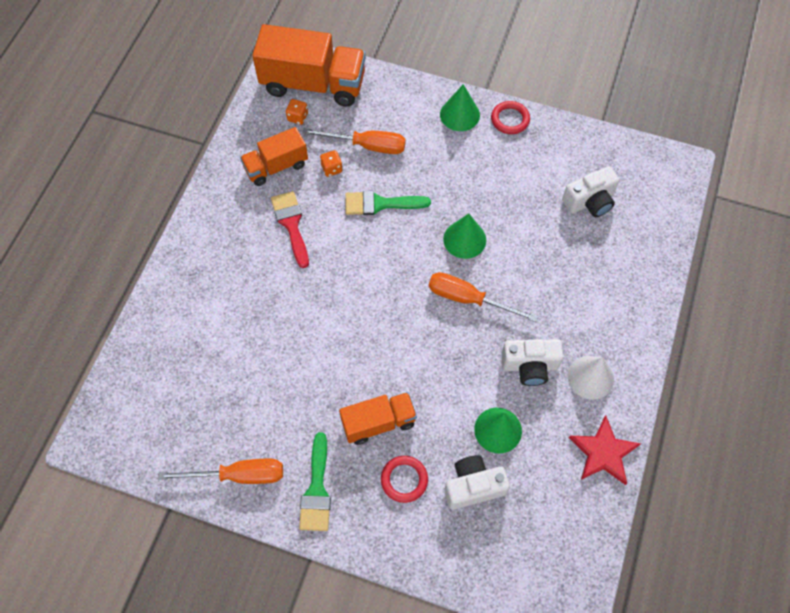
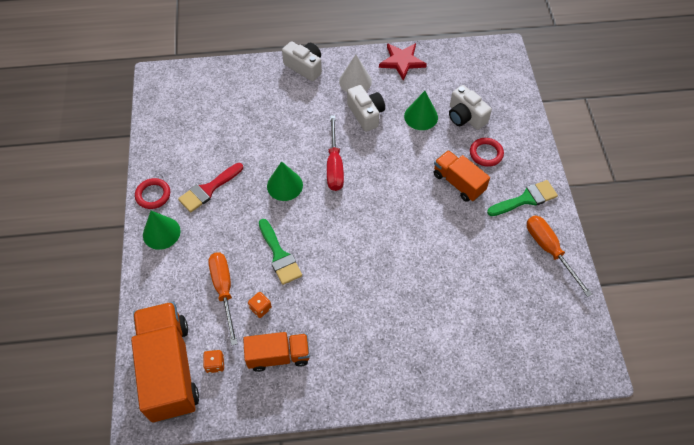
camera: 115 degrees left, 5 degrees down
orange truck [240,127,308,186] -> orange truck turned 45 degrees counterclockwise [243,332,310,372]
red brush [271,191,309,268] -> red brush moved to [178,163,243,213]
orange screwdriver [429,272,539,322] -> red screwdriver [327,115,344,191]
white camera [562,166,619,217] -> white camera moved to [282,41,322,81]

